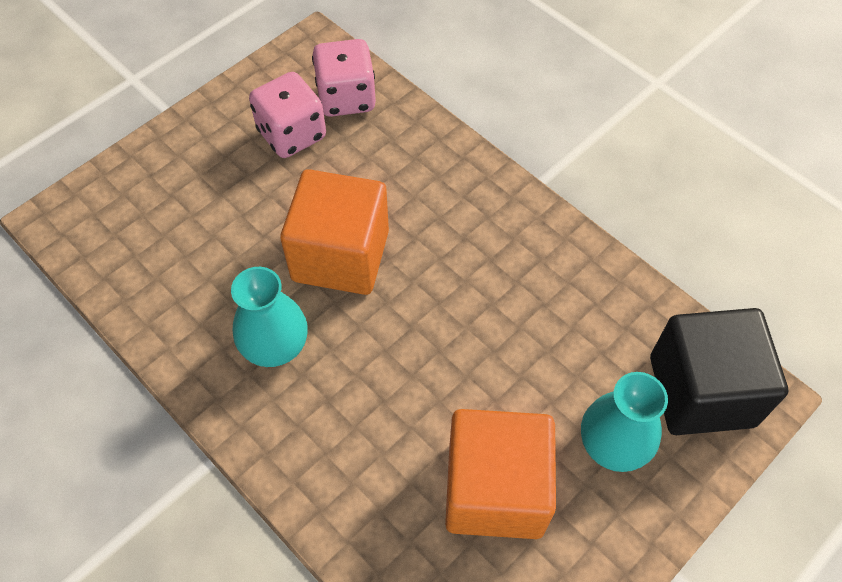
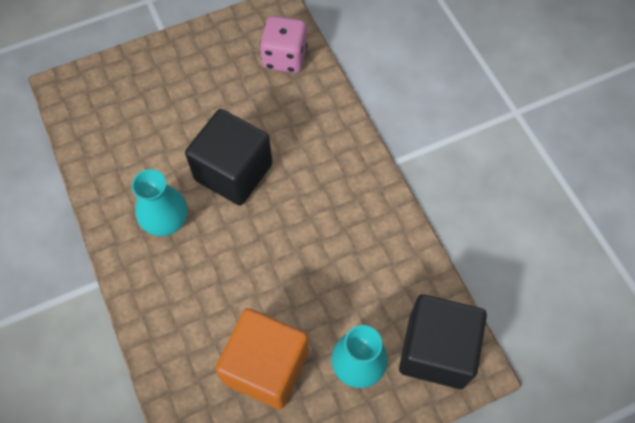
camera: 20 degrees right, 5 degrees up
pink dice [249,72,326,158] -> none
orange cube [280,169,389,295] -> black cube [185,109,272,206]

